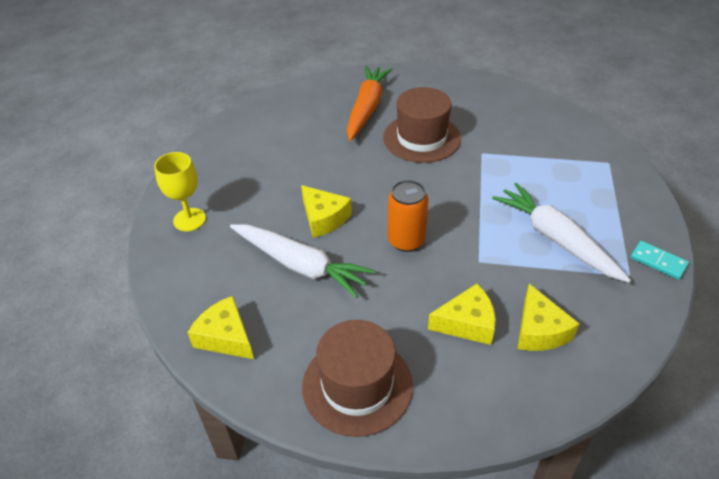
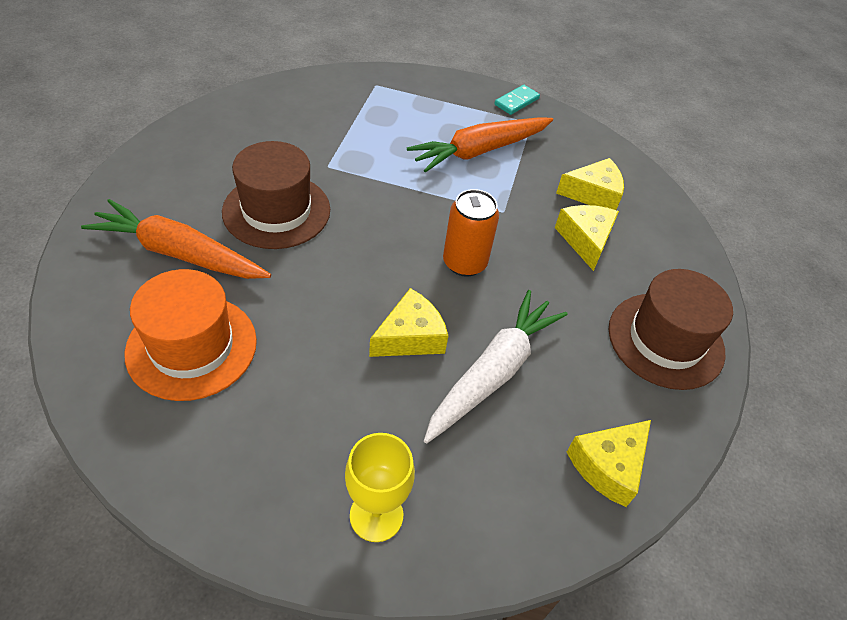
camera: 90 degrees left, 5 degrees up
white carrot [492,183,631,283] -> orange carrot [407,117,553,173]
none -> orange hat [125,269,257,401]

